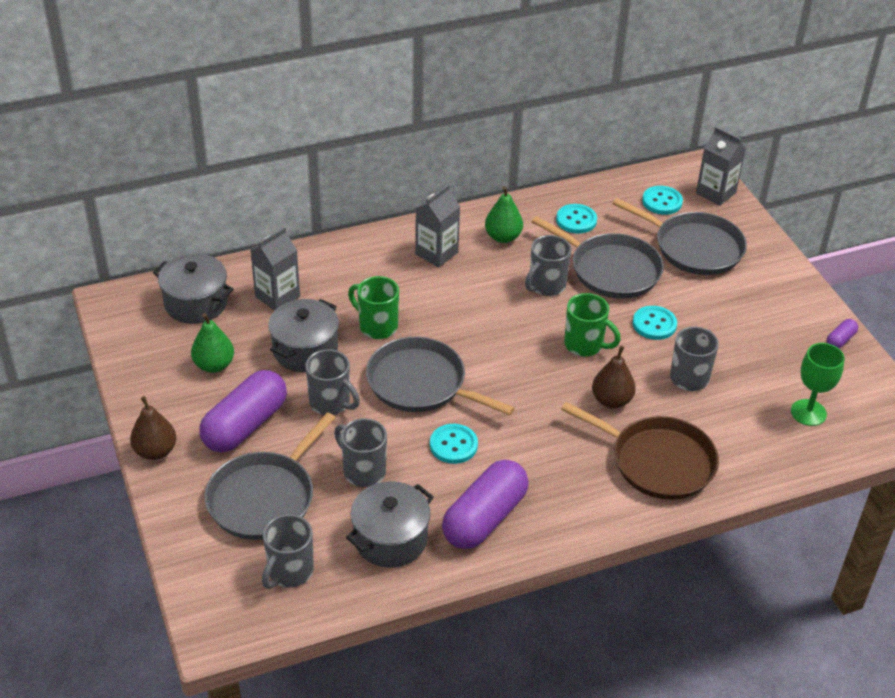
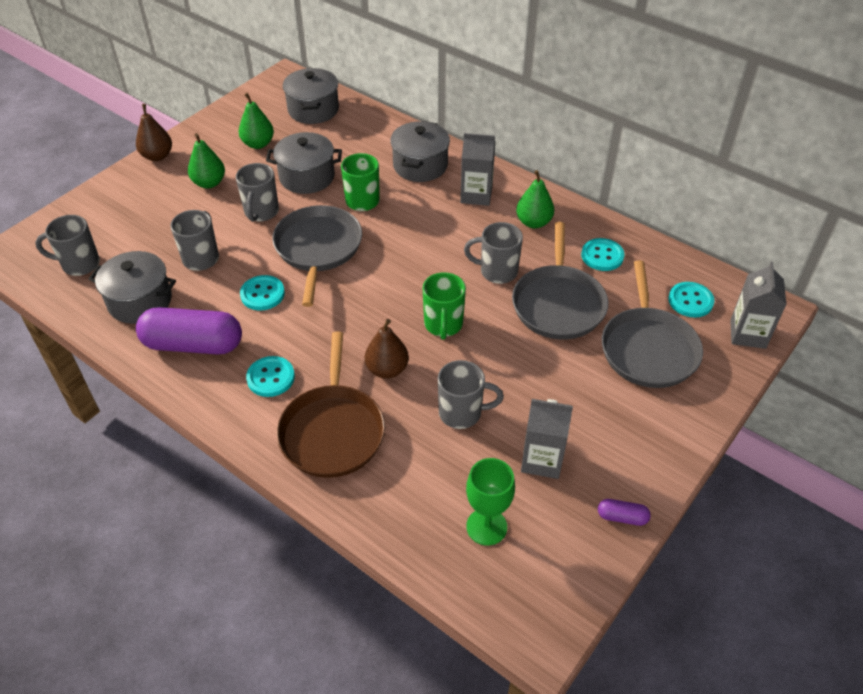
camera: 60 degrees right, 5 degrees up
purple capsule [199,370,287,452] -> green pear [188,133,225,188]
grey pan [205,412,335,540] -> none
grey carton [250,227,300,311] -> grey carton moved to [521,399,573,479]
turquoise button [633,306,677,340] -> turquoise button moved to [246,356,295,397]
none -> grey pot [390,121,450,182]

